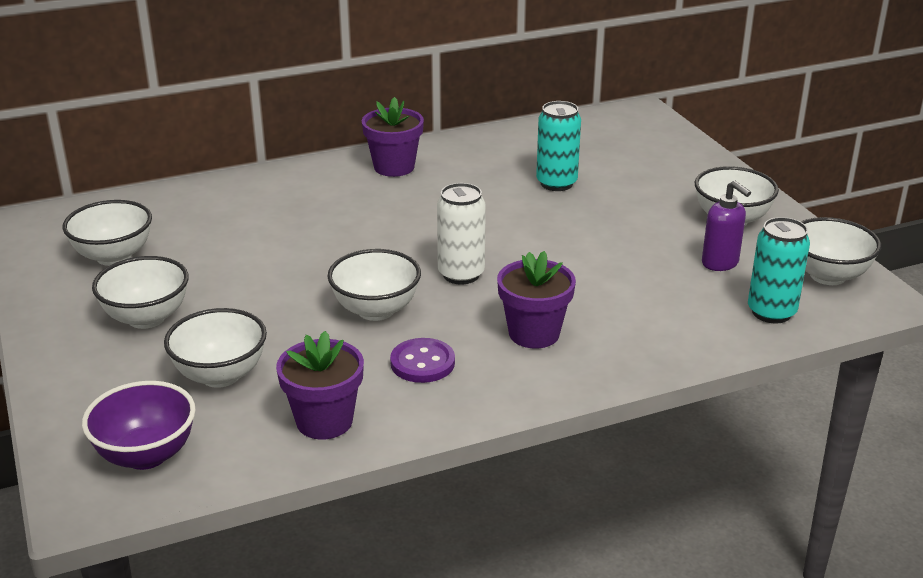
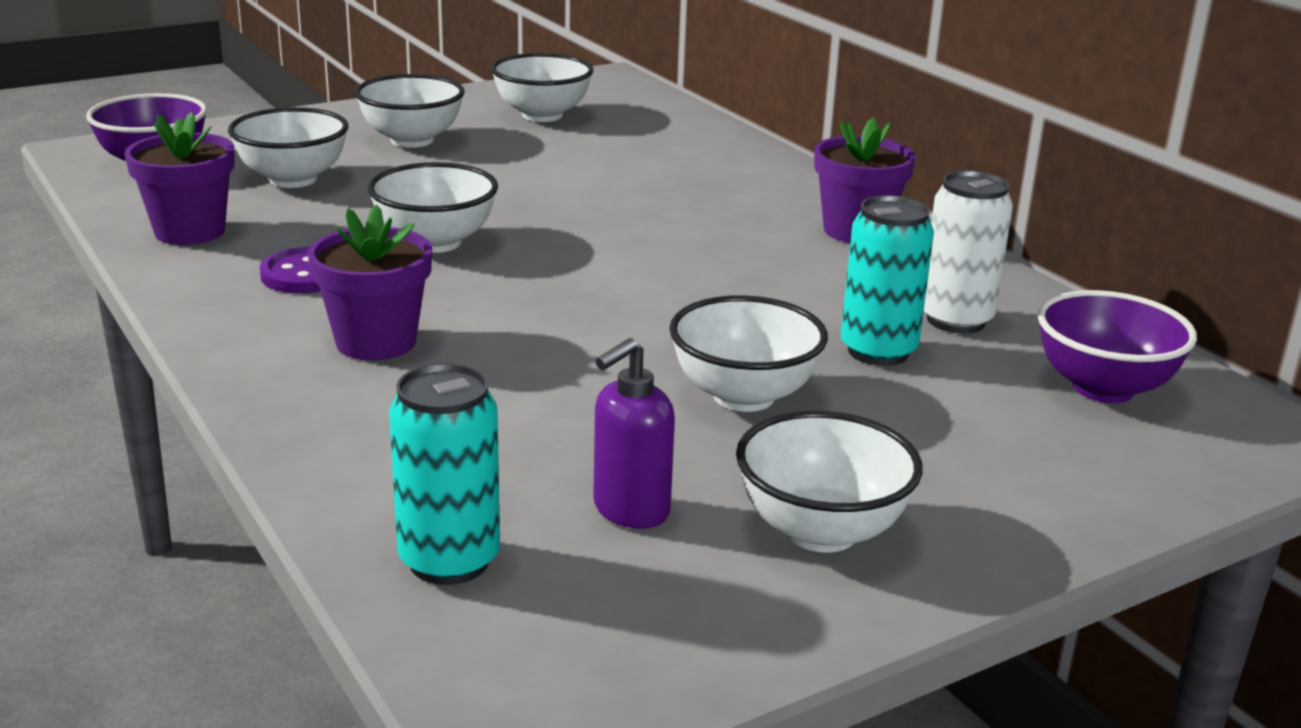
camera: 80 degrees right, 5 degrees down
white can [437,183,486,285] -> white can moved to [924,171,1013,334]
white bowl [801,217,881,285] -> white bowl moved to [669,295,828,412]
none -> purple bowl [1037,290,1197,403]

